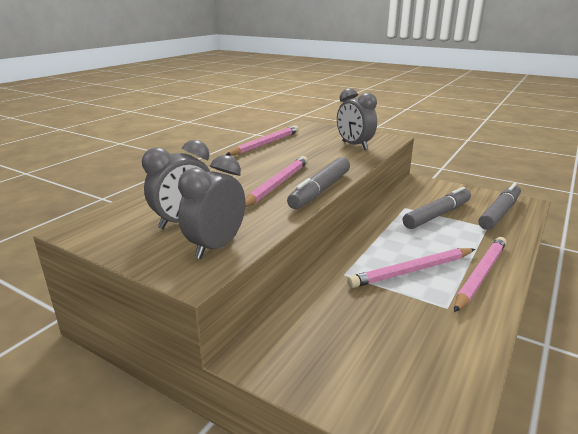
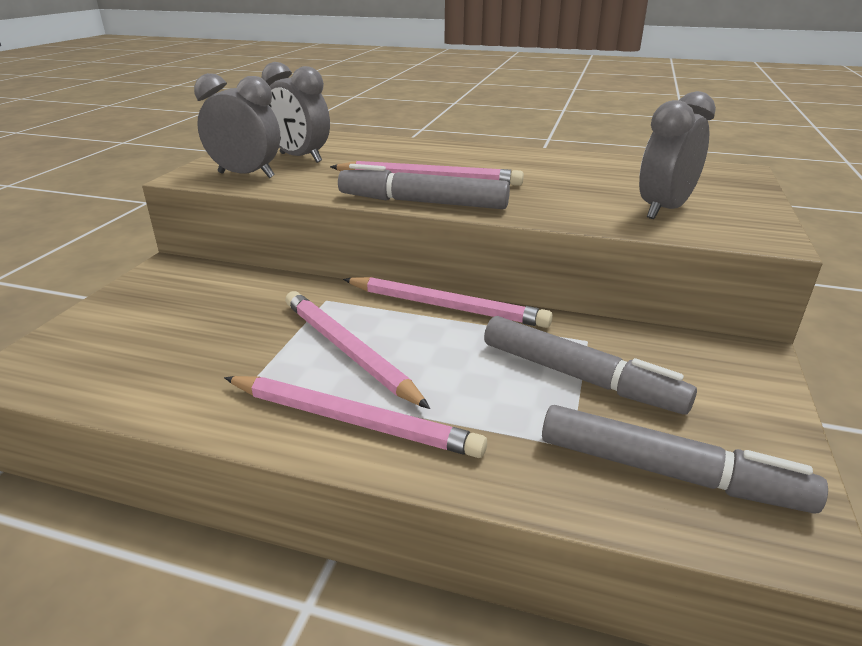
camera: 75 degrees right, 5 degrees up
pink pencil [226,125,299,155] -> pink pencil moved to [343,277,553,328]

